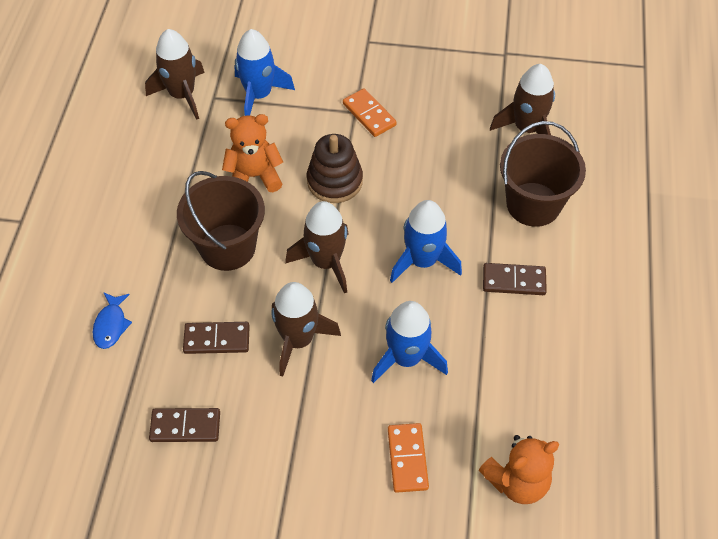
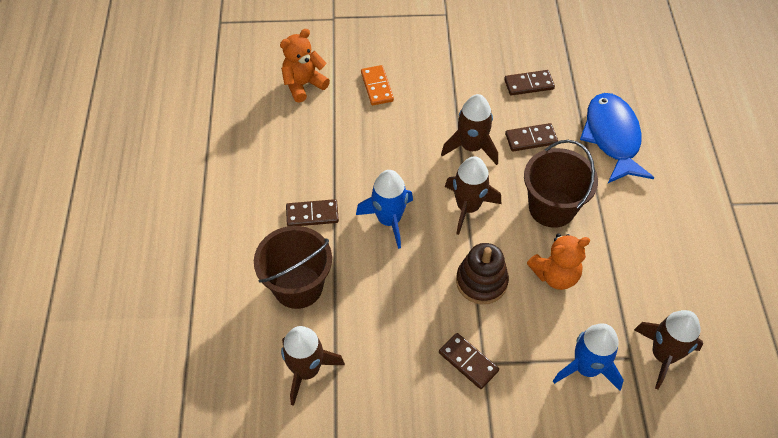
camera: 170 degrees right, 0 degrees up
blue fish [93,292,132,349] -> blue fish [580,93,654,183], size x2.23
orange domino [343,88,397,137] -> brown domino [439,333,499,389]
blue rocket [371,301,448,383] -> none

